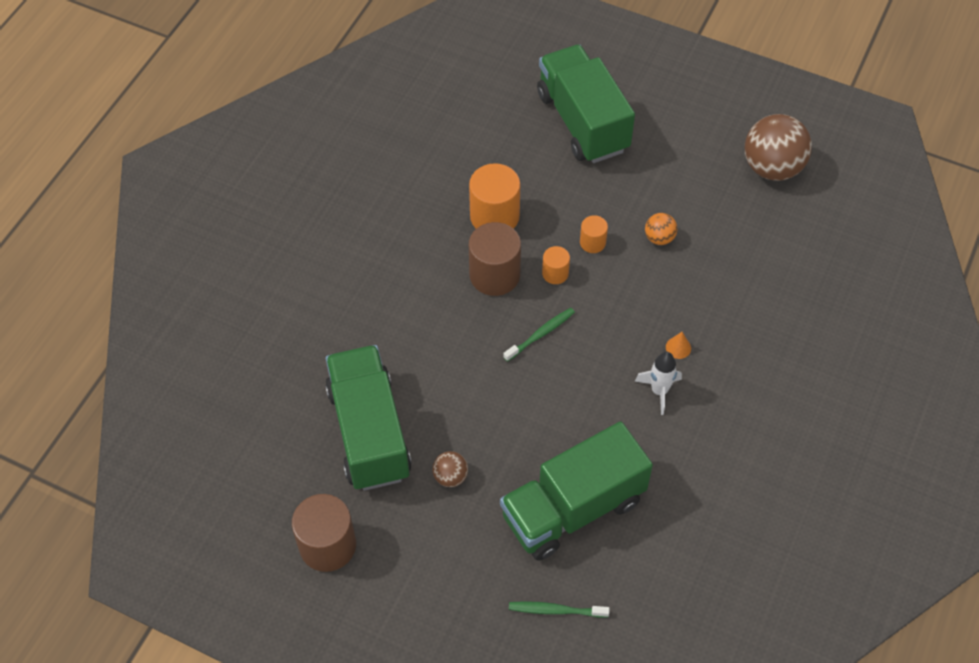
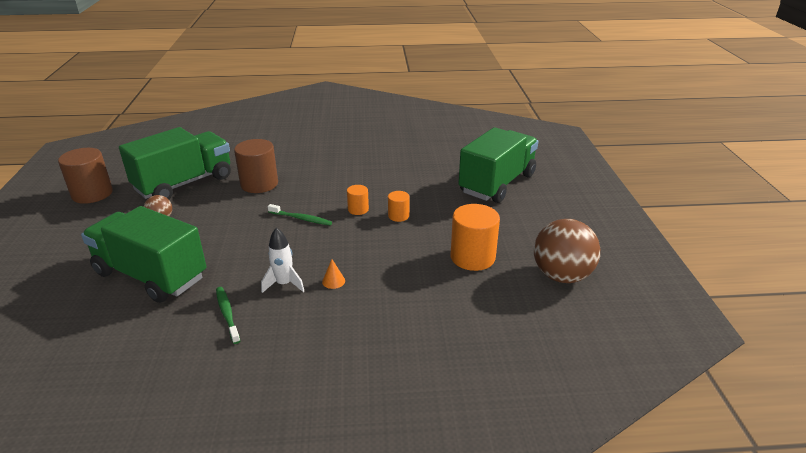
camera: 60 degrees right, 25 degrees down
orange cylinder [469,163,520,229] -> orange cylinder moved to [451,204,500,271]
brown cylinder [469,222,521,296] -> brown cylinder moved to [234,139,278,193]
green toothbrush [509,601,610,618] -> green toothbrush moved to [216,287,240,344]
orange ball [645,213,677,245] -> none

